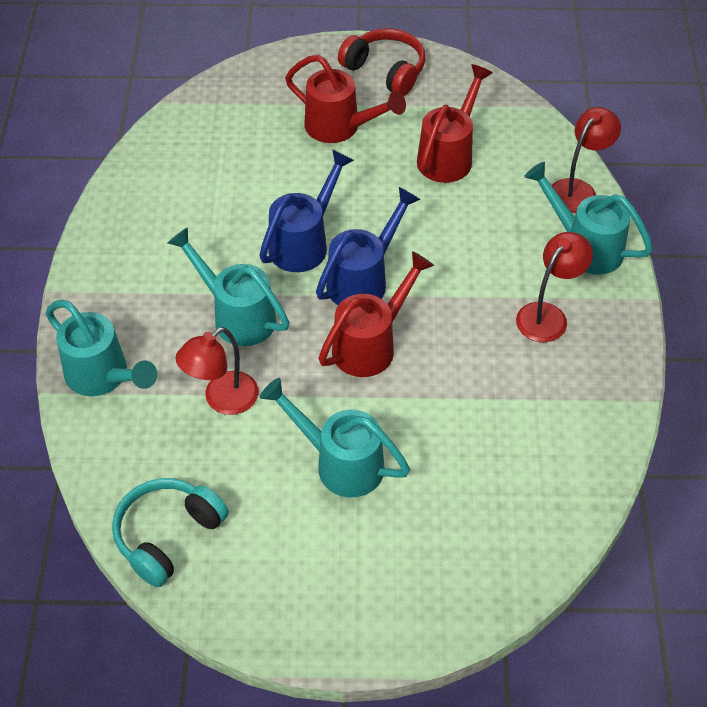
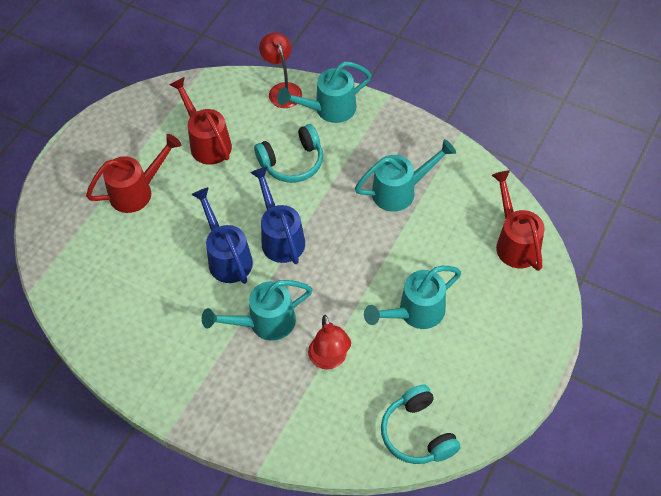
camera: 60 degrees left, 5 degrees up
turquoise watering can [46,300,157,396] -> turquoise watering can moved to [355,139,456,212]
red watering can [319,251,434,377] -> red watering can moved to [492,171,545,271]
red headphones [338,28,425,96] -> none
red lamp [516,232,593,342] -> none
none -> turquoise headphones [254,124,323,183]

